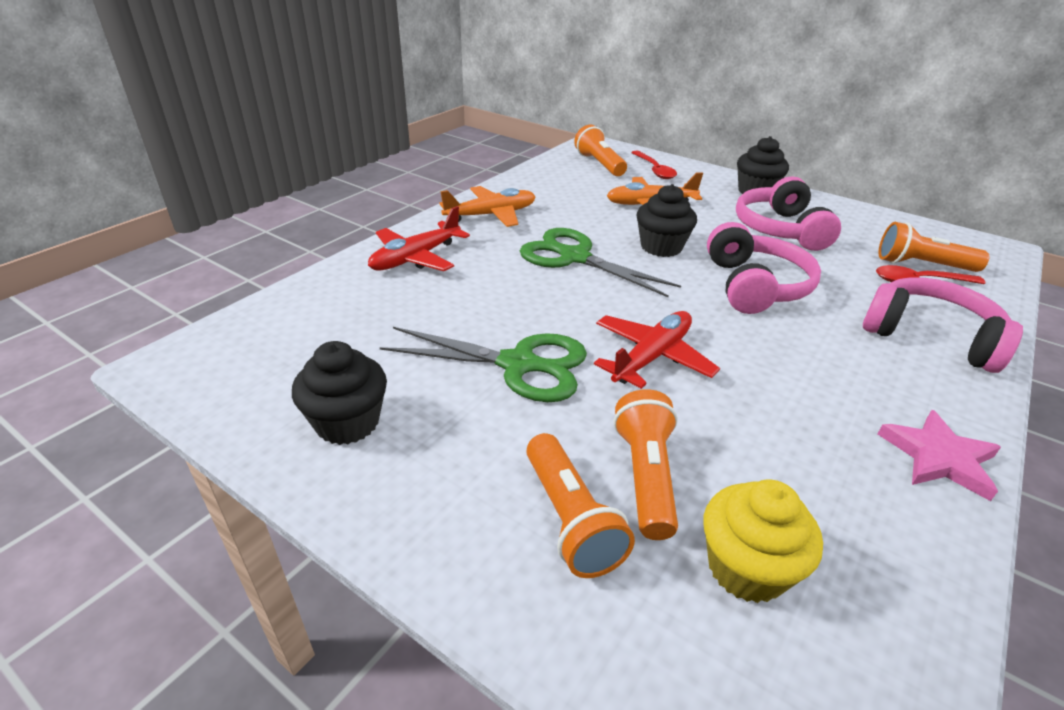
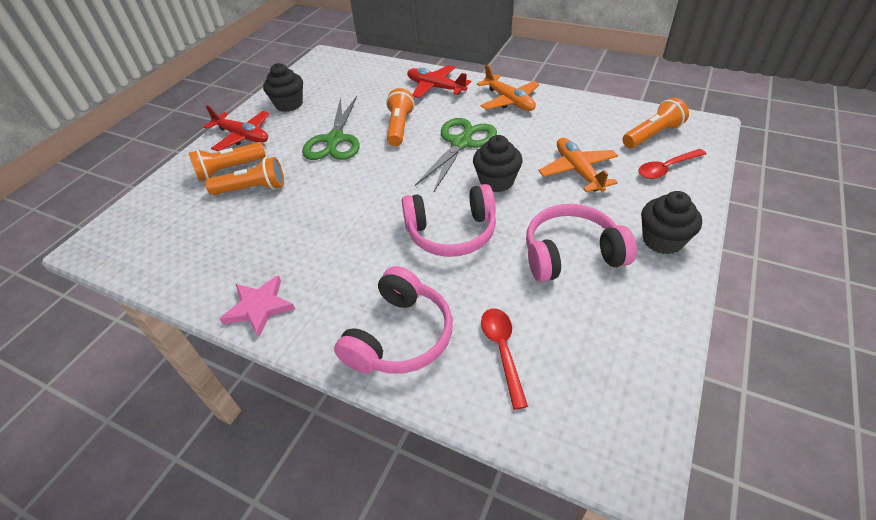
camera: 85 degrees right, 10 degrees up
red plane [594,311,720,389] -> red plane moved to [203,105,269,151]
yellow cupcake [704,479,823,603] -> none
orange flashlight [879,222,989,272] -> orange flashlight moved to [386,88,414,146]

